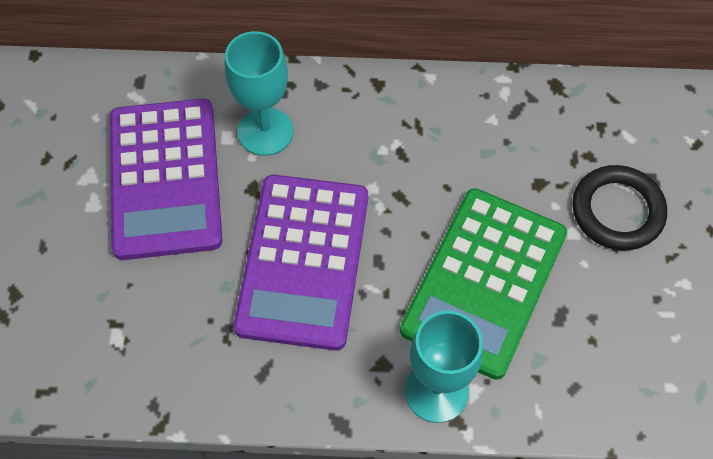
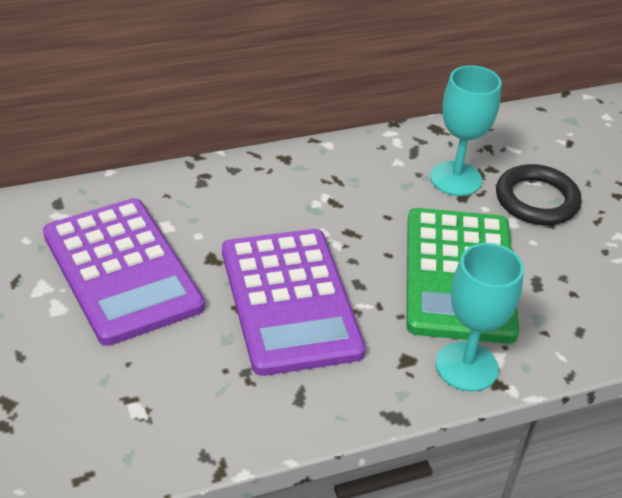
camera: 25 degrees left, 20 degrees down
turquoise goblet [225,31,294,156] -> turquoise goblet moved to [430,65,501,196]

